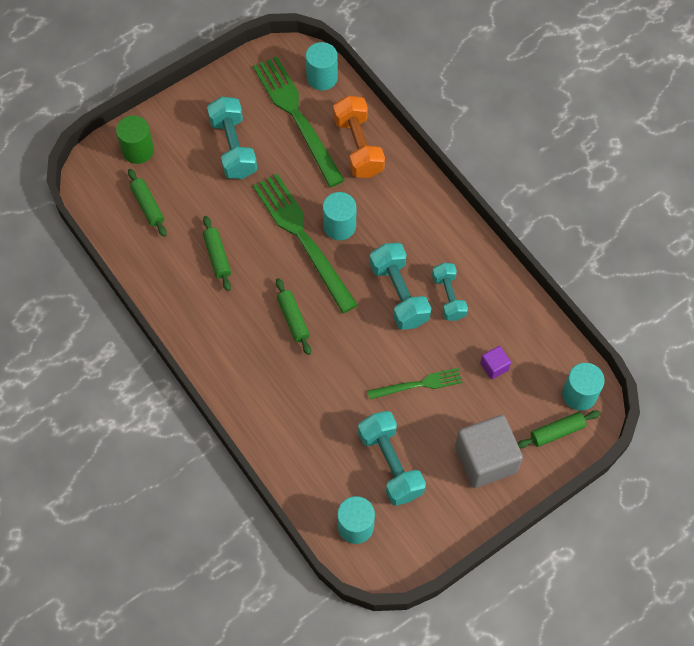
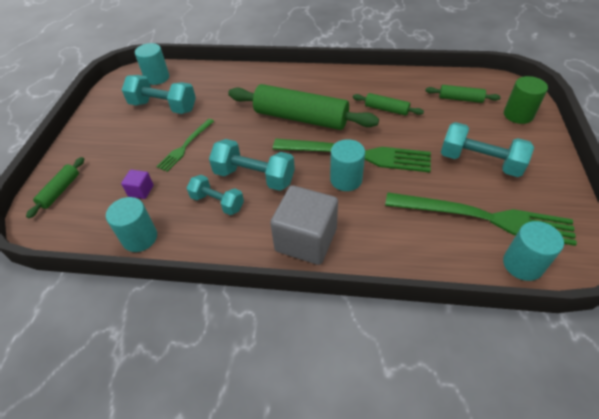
camera: 135 degrees right, 15 degrees down
green rolling pin [276,278,311,355] -> green rolling pin [228,84,379,130], size x2.13
orange dumbbell [333,96,385,178] -> none
grey cube [455,415,523,488] -> grey cube moved to [270,185,338,265]
turquoise cylinder [562,363,605,411] -> turquoise cylinder moved to [106,197,157,252]

